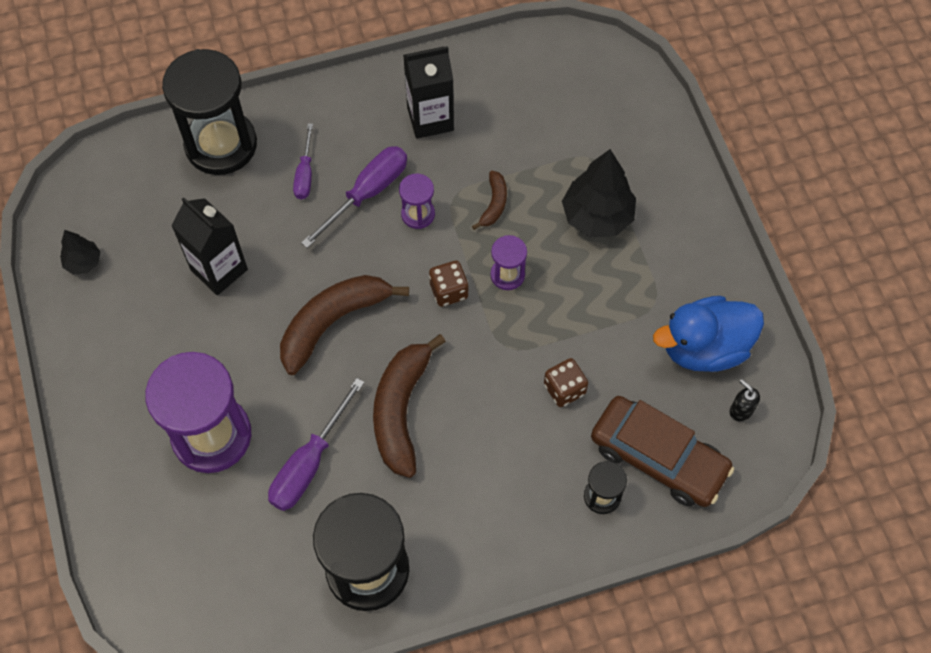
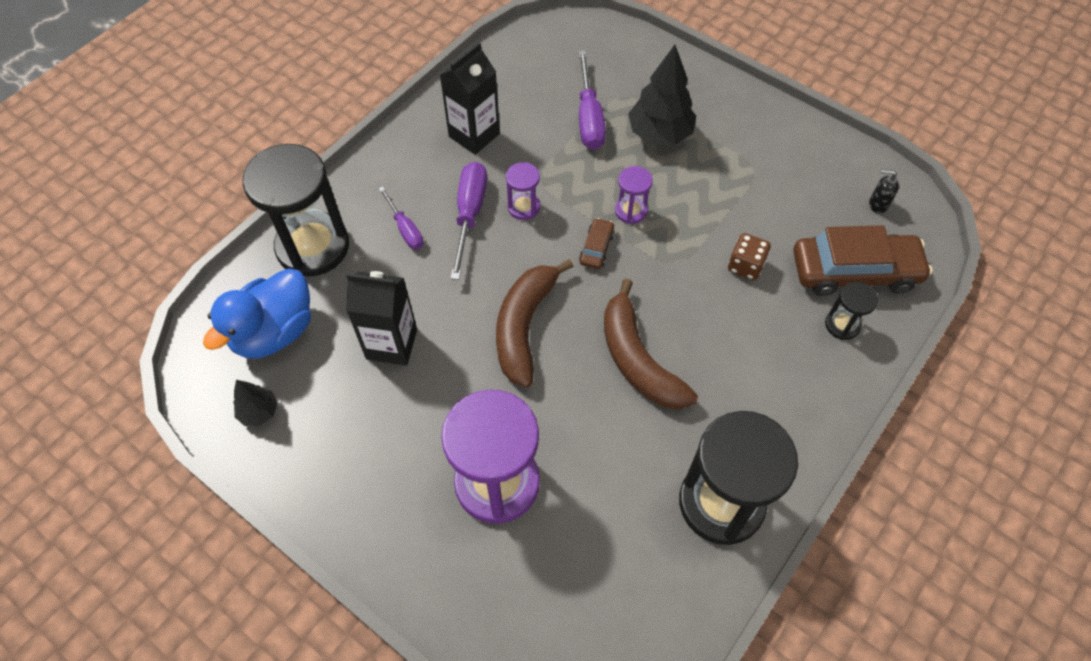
camera: 35 degrees left, 5 degrees down
purple screwdriver [268,378,365,511] -> purple screwdriver moved to [578,50,606,150]
brown dice [429,261,469,307] -> brown car [579,218,615,269]
brown banana [472,171,507,230] -> none
blue duck [653,296,764,372] -> blue duck moved to [203,268,311,358]

